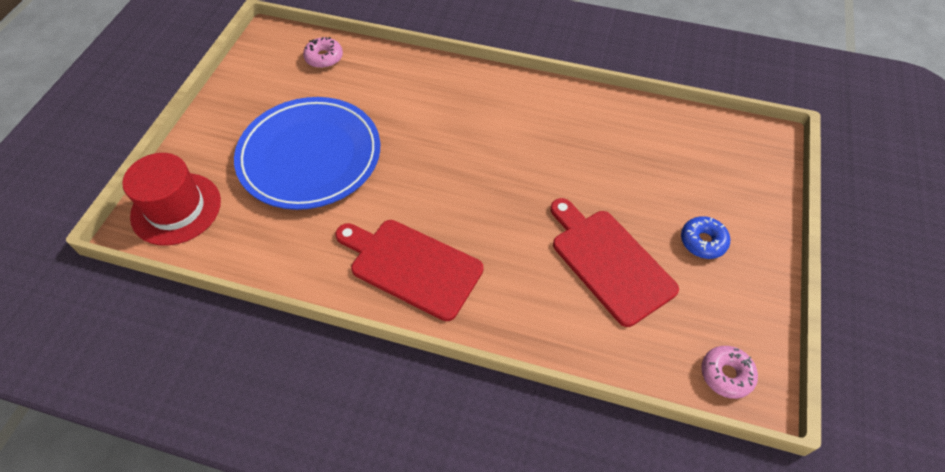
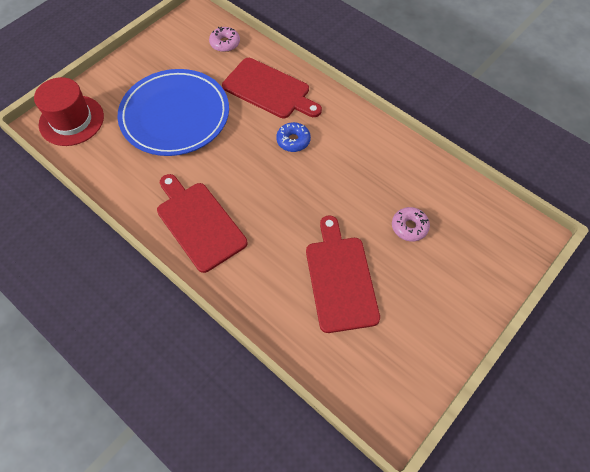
camera: 25 degrees right, 5 degrees up
blue donut [681,216,730,259] -> blue donut moved to [276,122,311,152]
pink donut [701,346,758,399] -> pink donut moved to [392,207,430,242]
none -> red cutting board [222,58,322,118]

